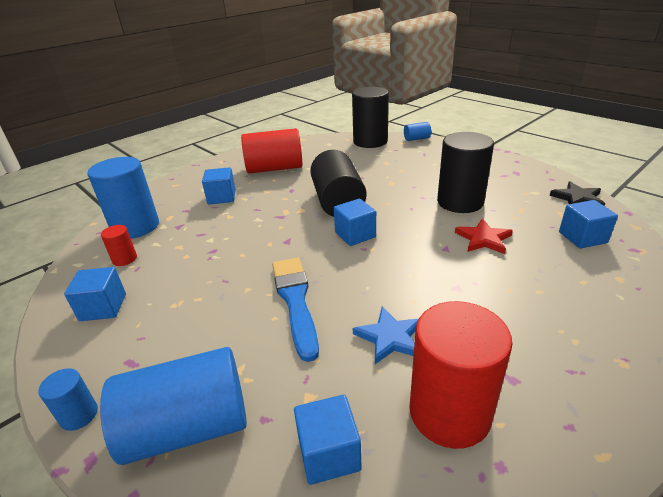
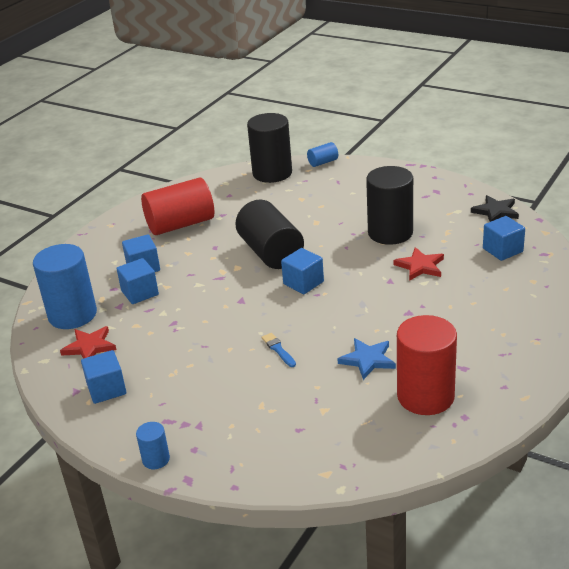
camera: 15 degrees left, 0 degrees up
blue cylinder [100,347,247,465] -> none
red cylinder [101,225,137,266] -> red star [60,326,116,359]
blue brush [272,258,319,362] -> blue brush [262,333,296,367], size x0.45
blue cube [294,395,361,485] -> blue cube moved to [117,258,159,304]

